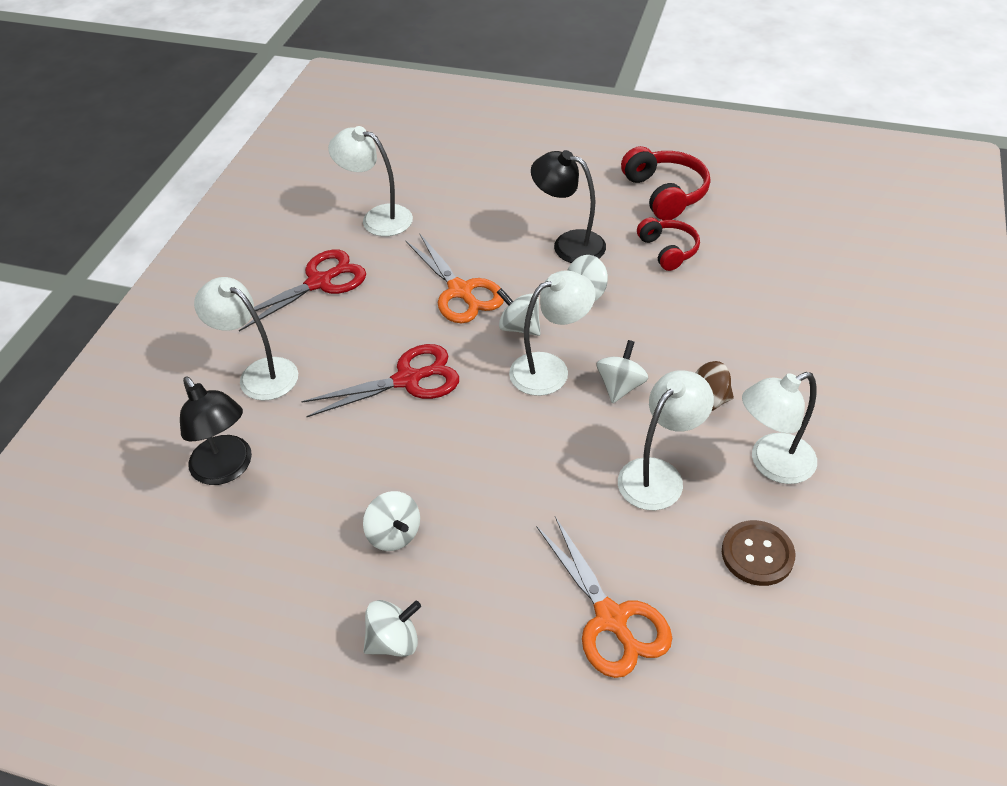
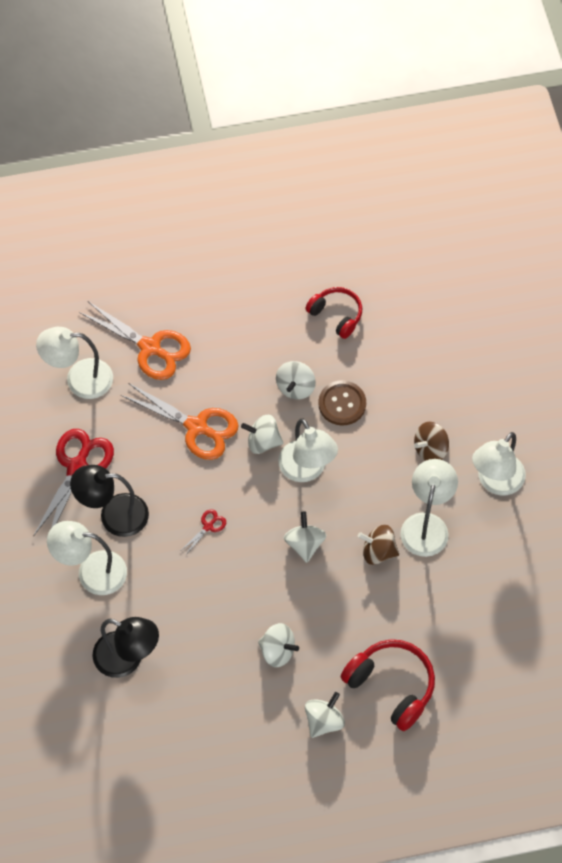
camera: 30 degrees left, 15 degrees up
red scissors [301,344,459,417] -> red scissors [182,509,226,553], size x0.44
white lamp [509,270,596,396] -> white lamp turned 120 degrees clockwise [278,419,338,482]
black lamp [531,150,606,263] -> black lamp moved to [70,465,149,537]
orange scissors [536,516,672,678] -> orange scissors moved to [79,301,191,380]
white spinning top [597,340,648,403] -> white spinning top moved to [284,511,327,563]
red headphones [621,146,710,220] -> red headphones moved to [341,639,435,731]
brown button [722,520,795,586] -> brown button moved to [318,380,366,425]
none -> brown spinning top [358,525,399,565]

